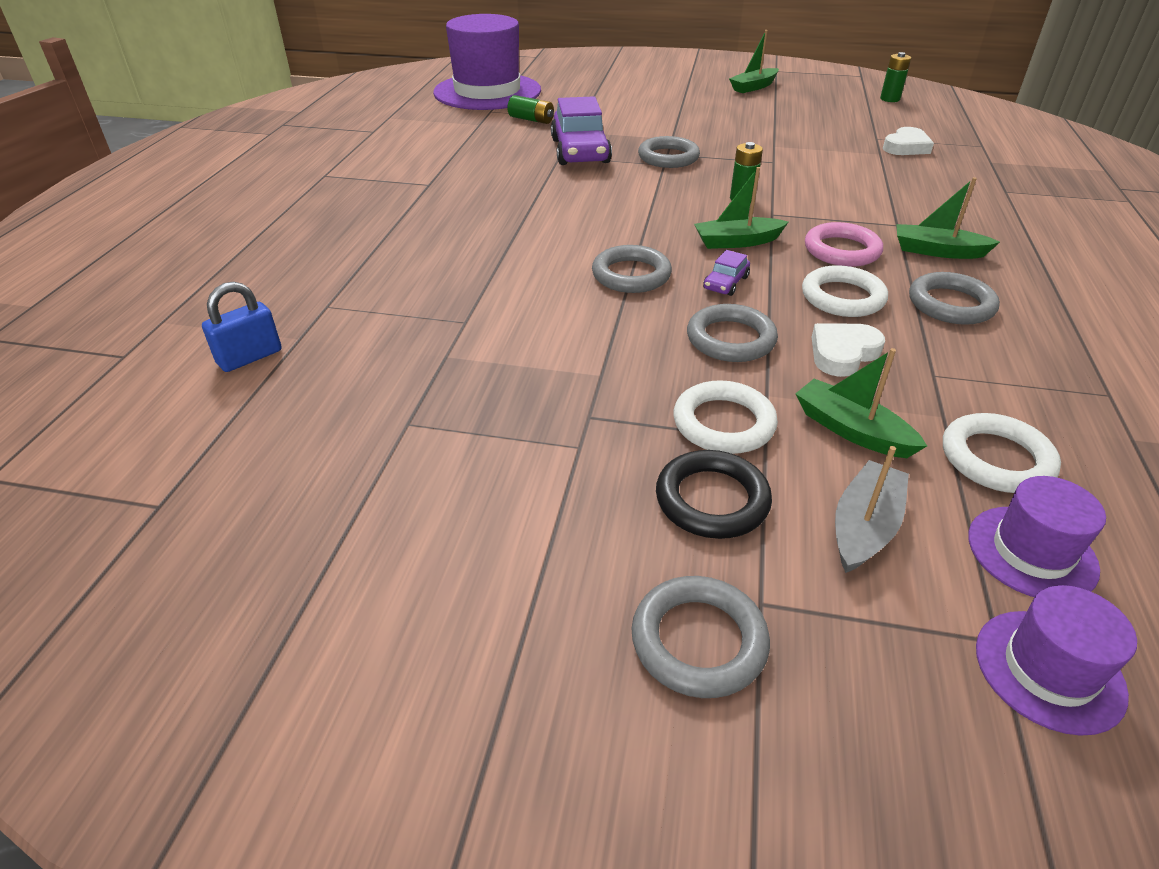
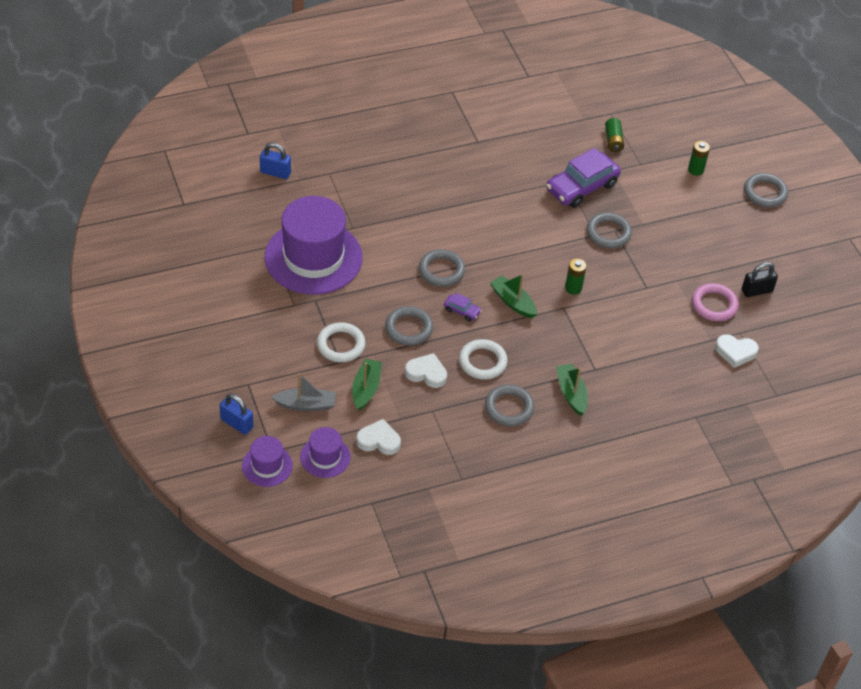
camera: 55 degrees right, 10 degrees up
purple hat [433,14,541,110] -> purple hat moved to [265,196,363,295]
grey ring [631,576,770,698] -> grey ring moved to [744,173,788,207]
black ring [656,450,772,539] -> none
purple car [703,250,750,296] -> purple car turned 150 degrees counterclockwise [444,293,482,321]
green boat [729,30,779,93] -> none
pink ring [805,222,883,267] -> pink ring moved to [692,283,739,321]
green battery [880,52,911,102] -> green battery moved to [688,141,710,176]
white ring [943,413,1061,493] -> white heart [356,419,401,455]
none -> blue padlock [220,393,254,435]
none -> black padlock [742,262,778,297]

